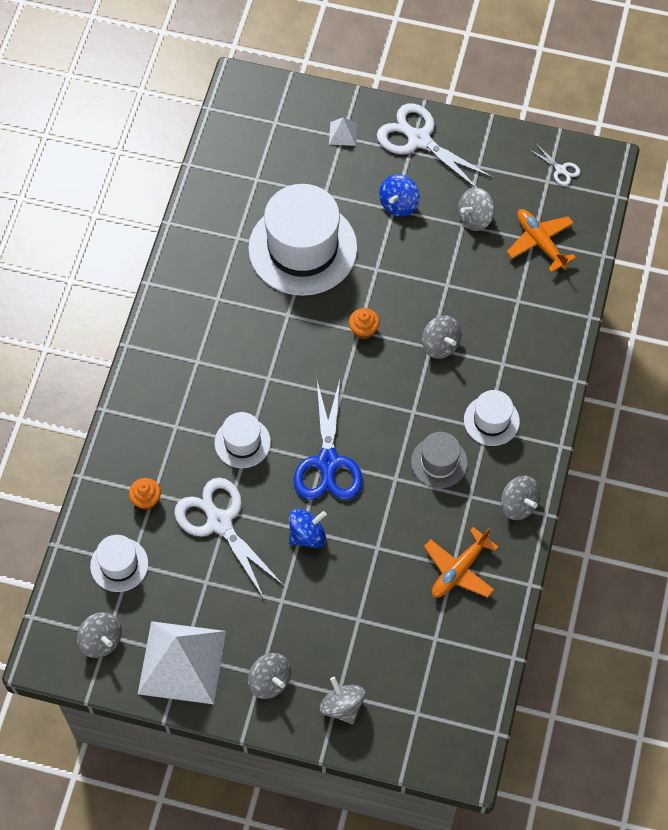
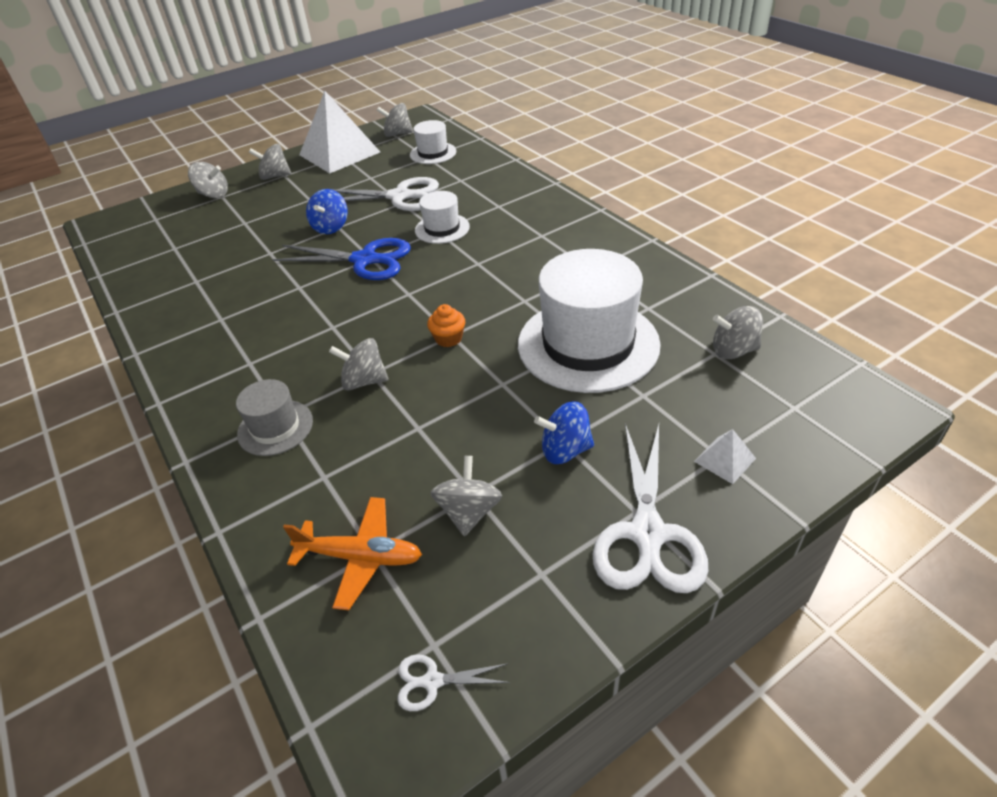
camera: 135 degrees right, 20 degrees down
orange cupcake [129,478,161,510] -> none
blue scissors [294,380,363,500] -> blue scissors turned 150 degrees clockwise [273,238,411,280]
white scissors [377,103,493,188] -> white scissors turned 105 degrees clockwise [593,423,708,593]
blue spinning top [379,174,420,217] -> blue spinning top turned 75 degrees counterclockwise [534,401,594,464]
grey hat [411,432,468,488] -> grey hat moved to [236,379,313,456]
orange plane [424,527,499,598] -> none
white hat [464,390,520,446] -> none
grey spinning top [501,476,540,520] -> grey spinning top moved to [713,306,763,359]

